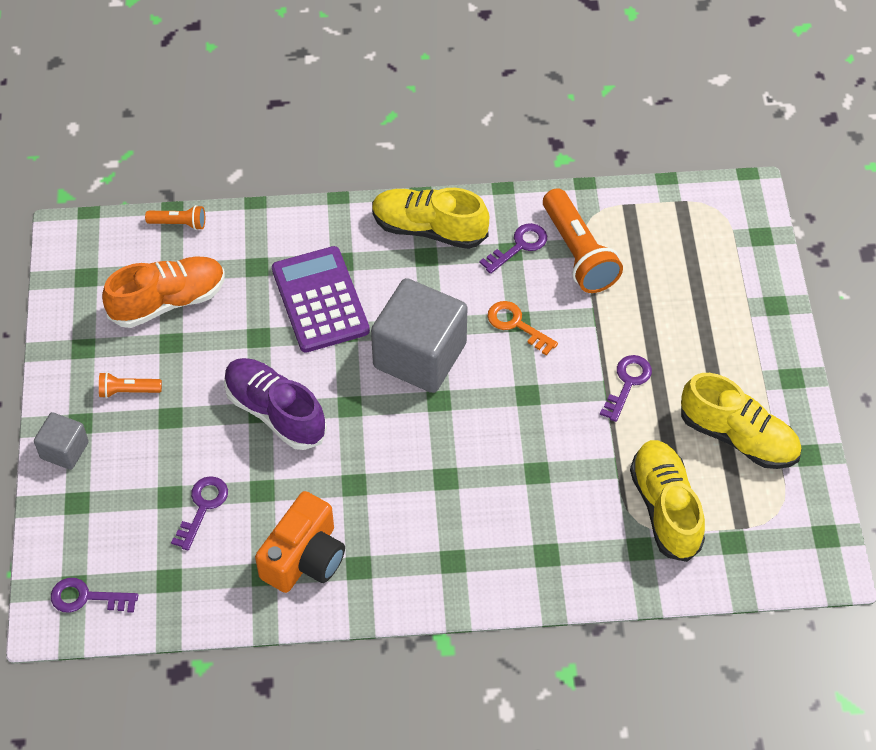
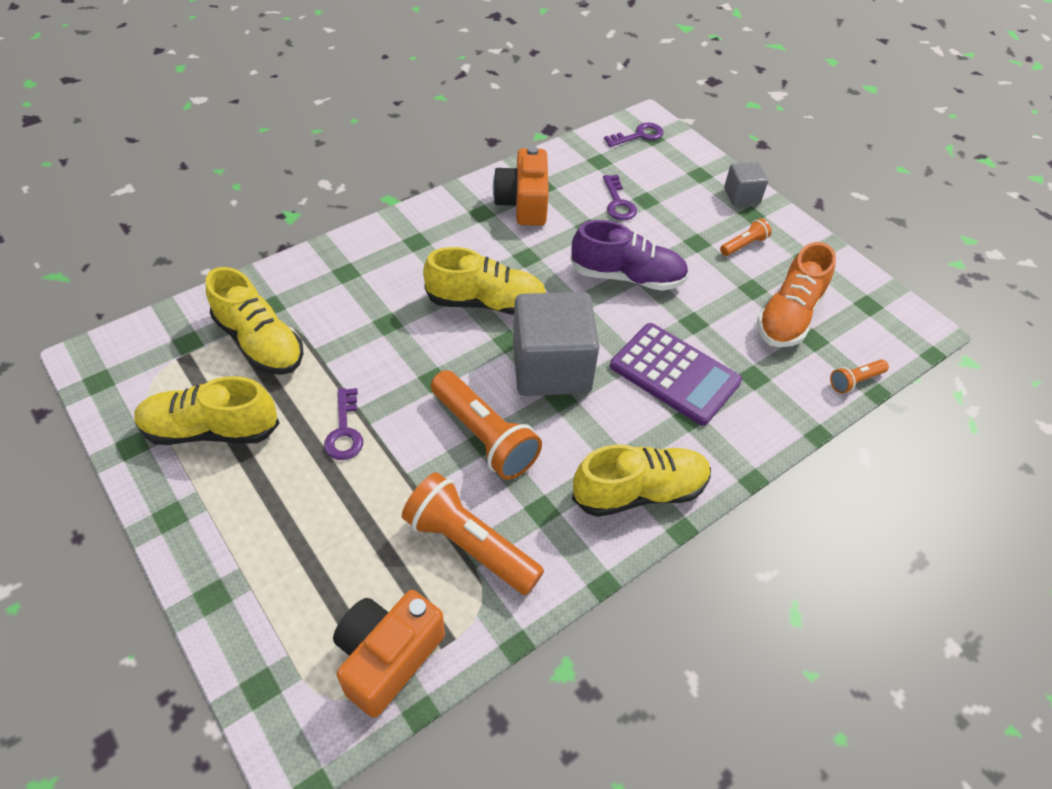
camera: 145 degrees right, 5 degrees down
purple key [480,223,547,274] -> none
orange key [487,301,558,356] -> orange flashlight [431,370,542,480]
none -> orange camera [333,590,445,718]
none -> yellow shoe [423,247,546,315]

